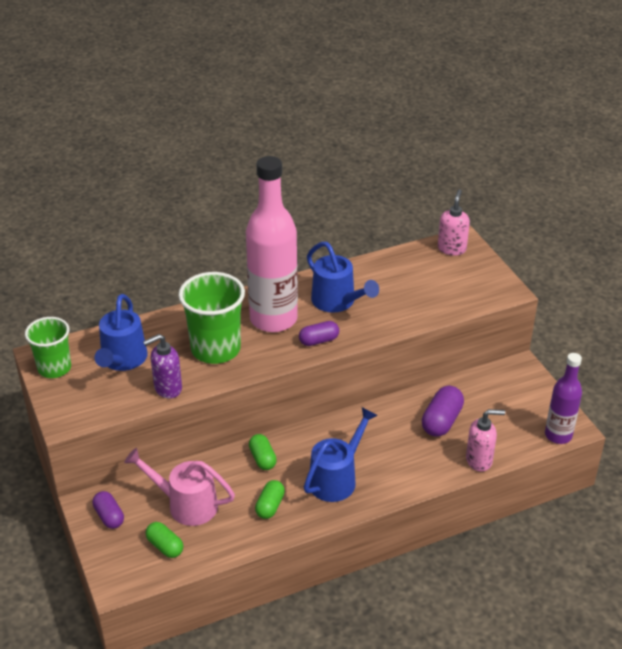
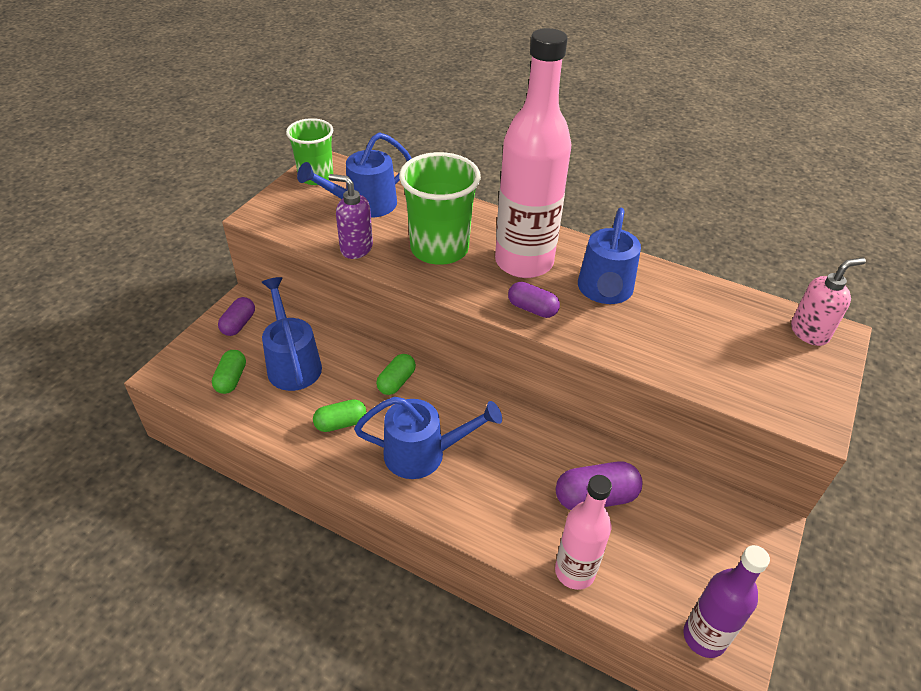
camera: 50 degrees right, 5 degrees up
pink watering can [124,448,235,526] -> blue watering can [262,277,322,391]
pink soap dispenser [466,409,505,472] -> pink bottle [555,475,612,590]

